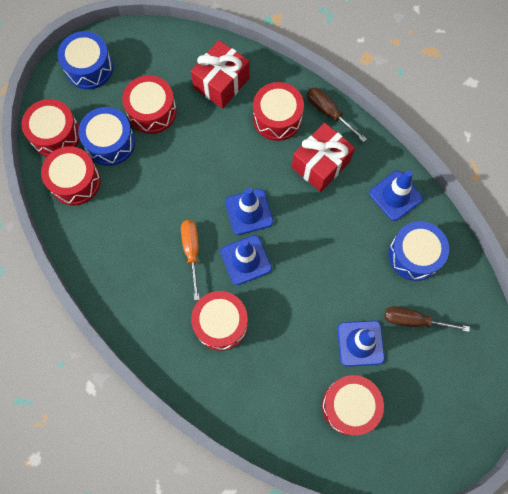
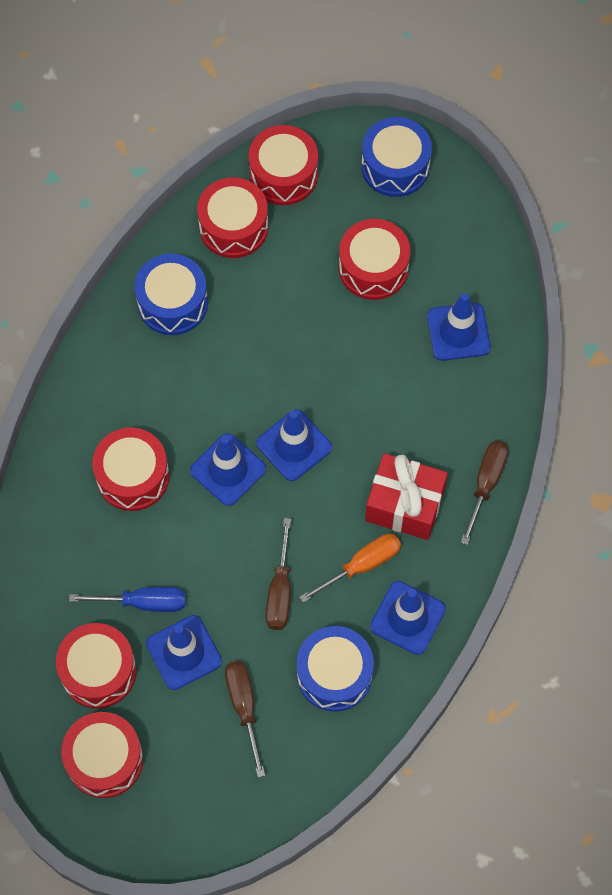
camera: 65 degrees right, 5 degrees down
blue drum [78,107,135,166] -> blue drum moved to [134,254,208,335]
orange screwdriver [181,220,200,300] -> orange screwdriver moved to [300,533,401,603]
red gift [191,40,250,109] -> blue traffic cone [427,293,490,361]
red drum [253,82,304,141] -> red drum moved to [61,712,143,798]
none -> blue screwdriver [69,587,186,612]
none -> brown screwdriver [266,518,291,630]

